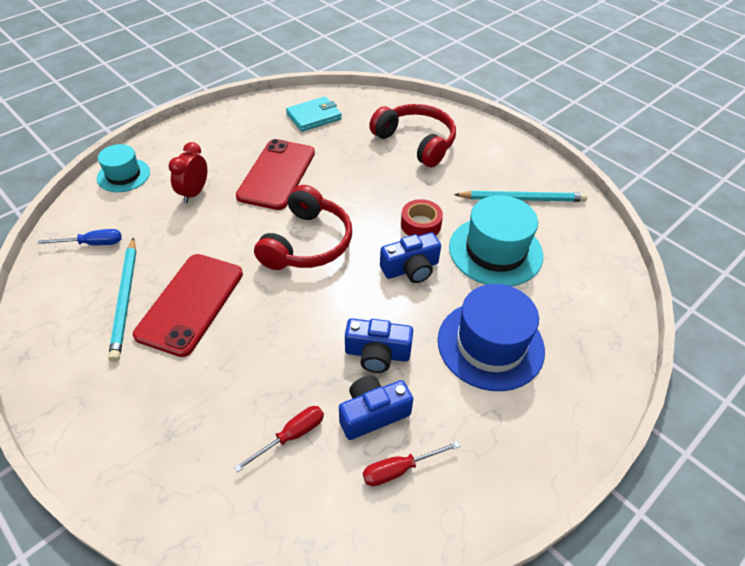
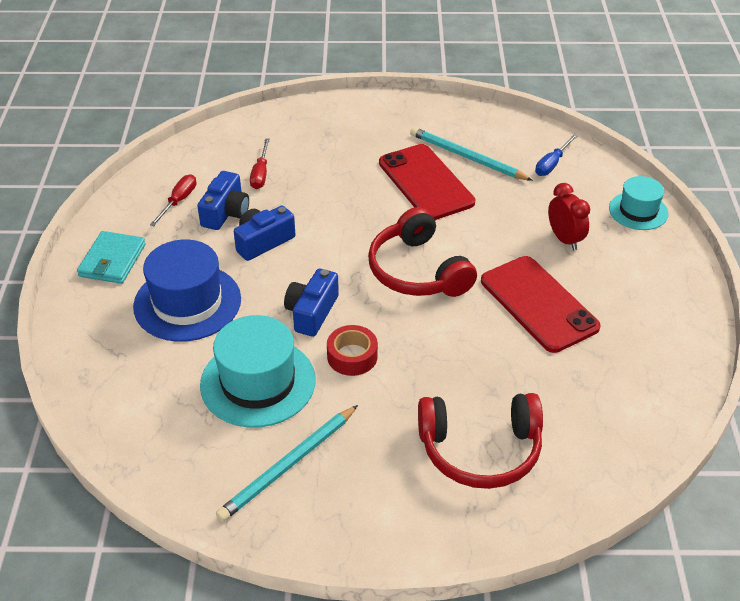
camera: 135 degrees right, 5 degrees down
turquoise wallet [286,96,342,132] -> turquoise wallet moved to [77,231,146,284]

